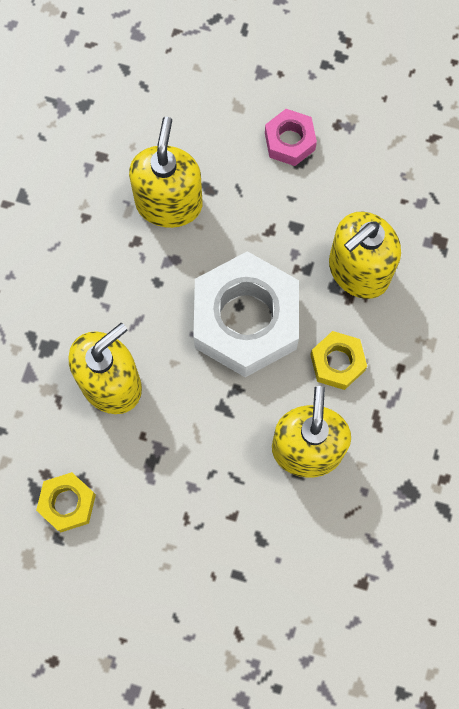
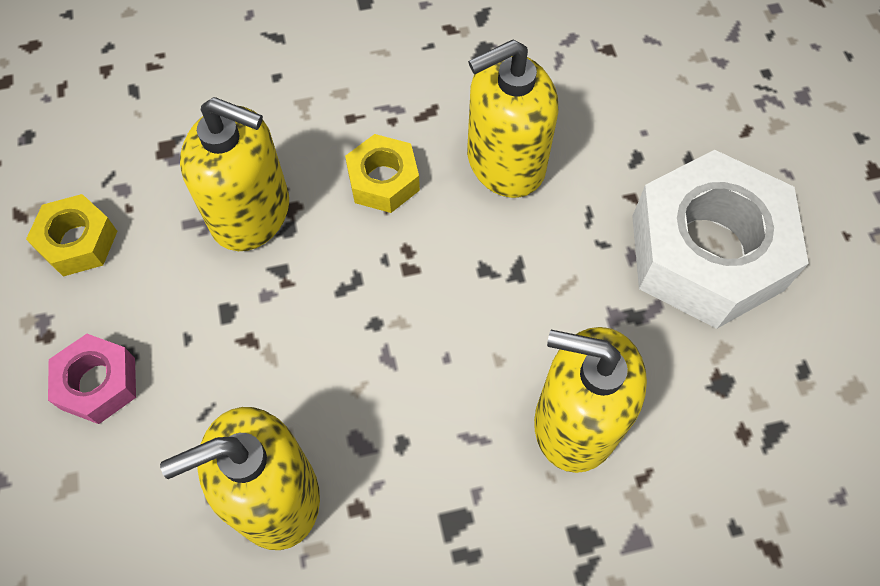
camera: 120 degrees left, 10 degrees down
yellow nut [36,472,96,532] -> yellow nut moved to [26,194,117,277]
white nut [193,251,299,377] -> white nut moved to [632,150,809,329]

